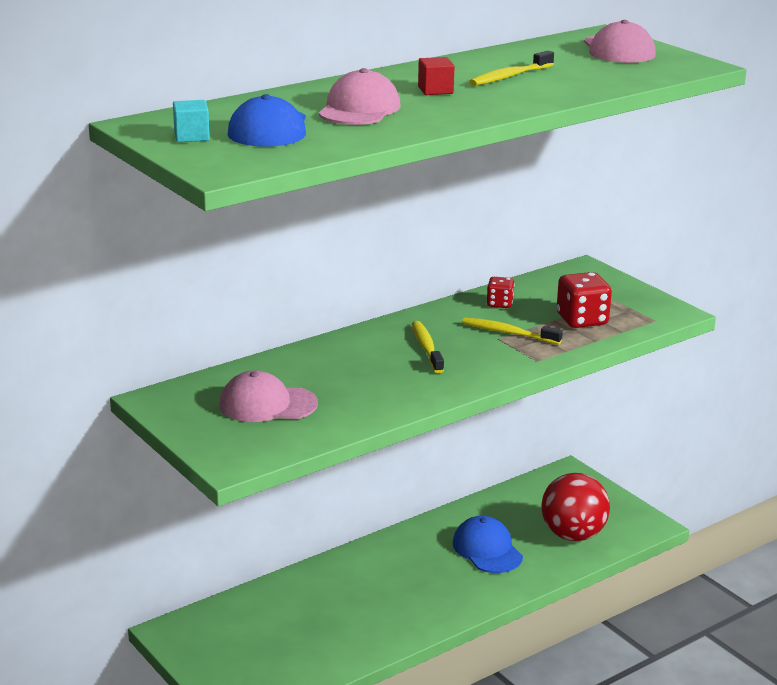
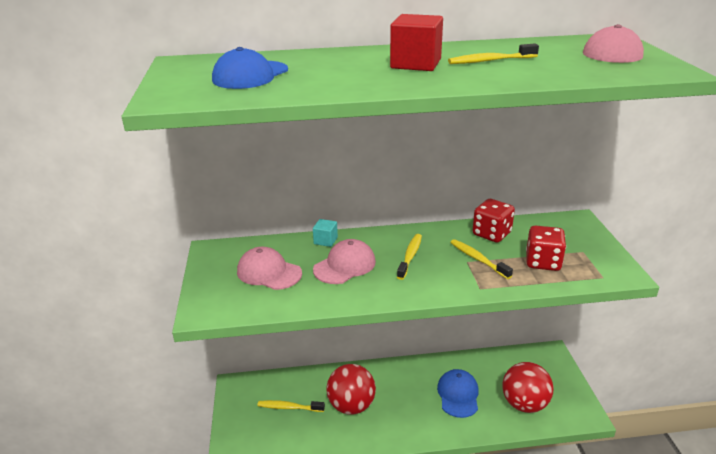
camera: 30 degrees right, 5 degrees up
turquoise cube [173,100,210,142] -> turquoise cube moved to [313,219,338,247]
pink cap [319,68,401,125] -> pink cap moved to [313,239,376,284]
red cube [418,57,455,95] -> red cube [390,14,443,71], size x1.79
red dice [487,277,515,308] -> red dice [473,199,515,243], size x1.70
none -> yellow toothbrush [257,400,325,412]
none -> red ball [327,364,376,415]

